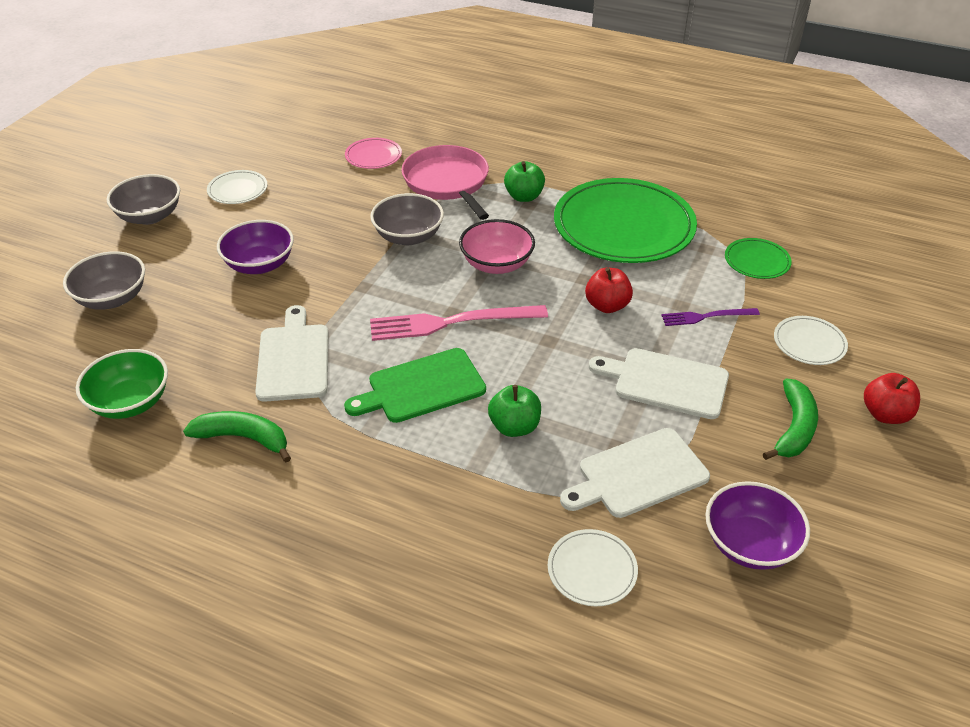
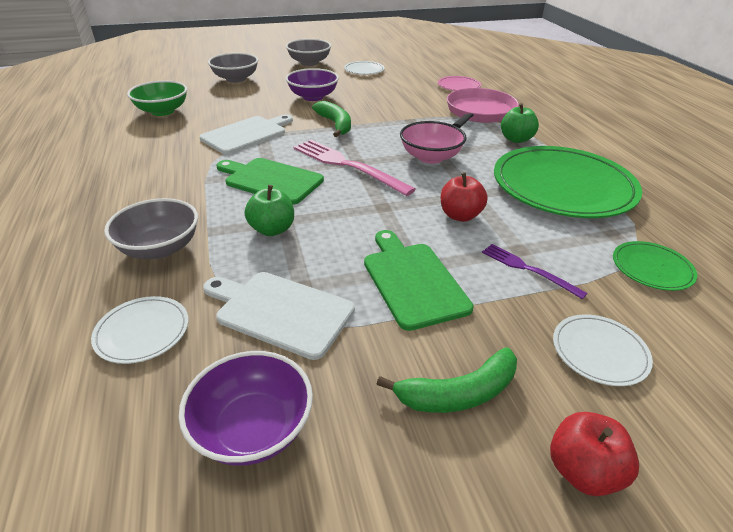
camera: 50 degrees right, 5 degrees down
green banana [183,411,291,462] -> green banana moved to [312,101,351,137]
grey bowl [370,193,444,245] -> grey bowl moved to [104,198,198,259]
white cutting board [589,348,729,419] -> green cutting board [364,230,474,331]

